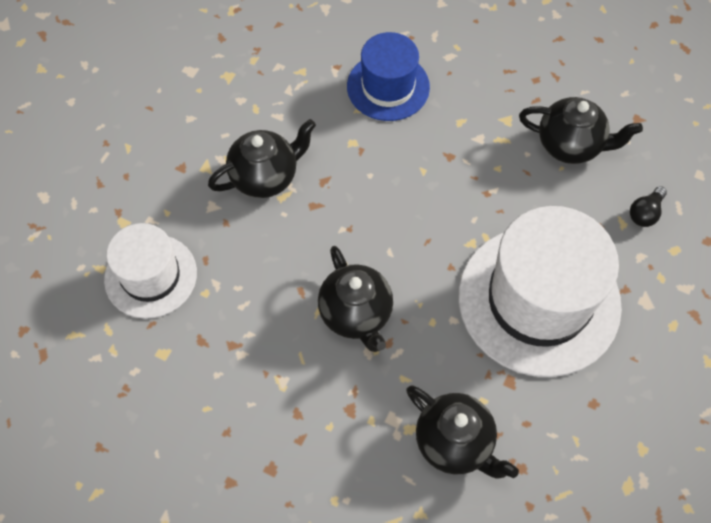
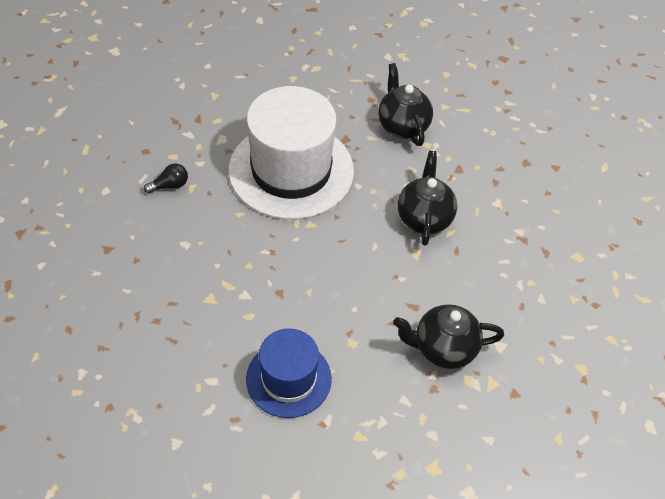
camera: 155 degrees left, 10 degrees down
white hat [104,223,197,319] -> none
black teapot [519,97,643,164] -> none

